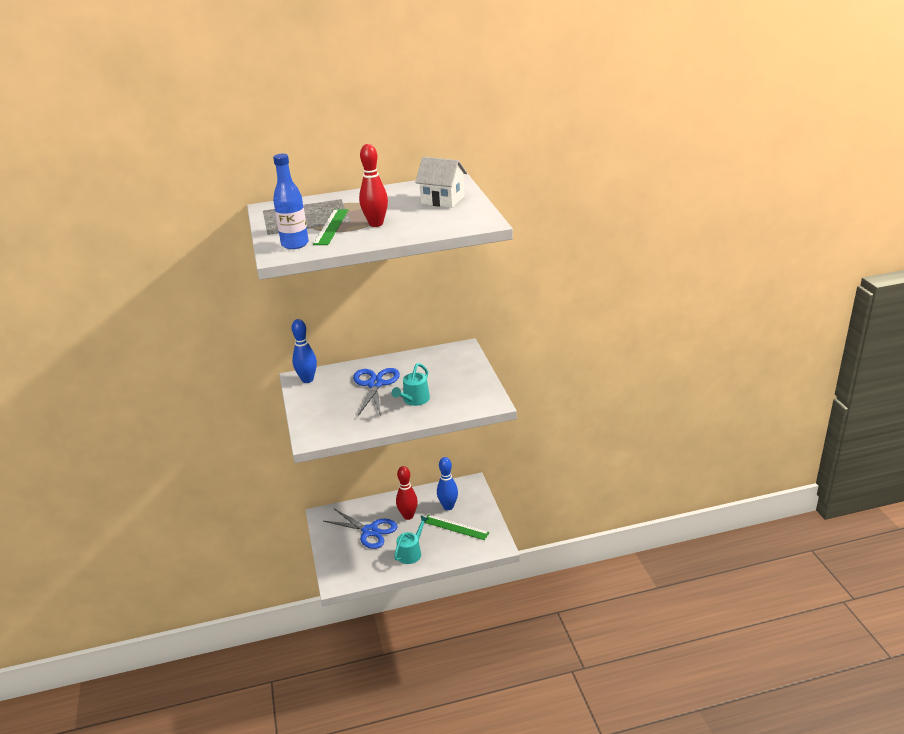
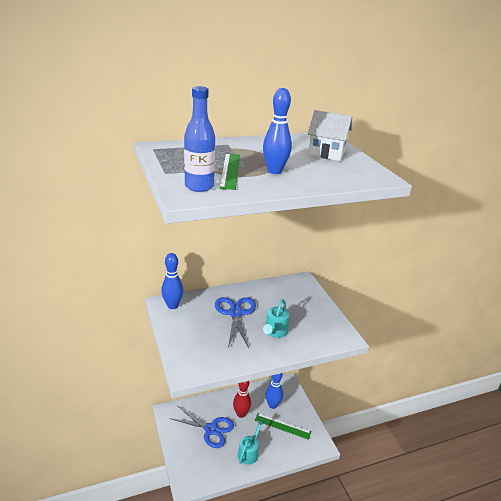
camera: 10 degrees left, 0 degrees up
red bowling pin [359,144,388,227] -> blue bowling pin [263,88,292,174]

